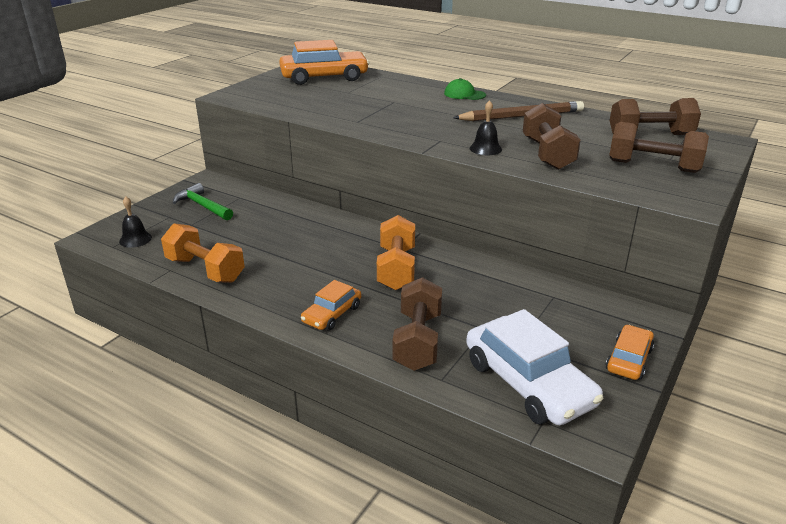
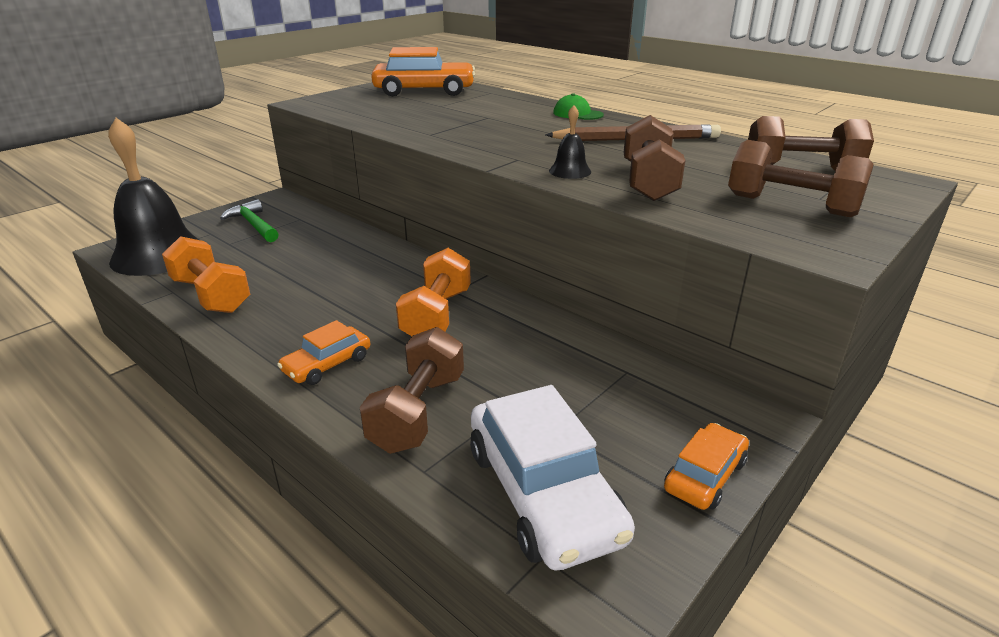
camera: 10 degrees right, 0 degrees up
black bell [119,197,152,248] -> black bell [108,118,199,276], size x2.42

